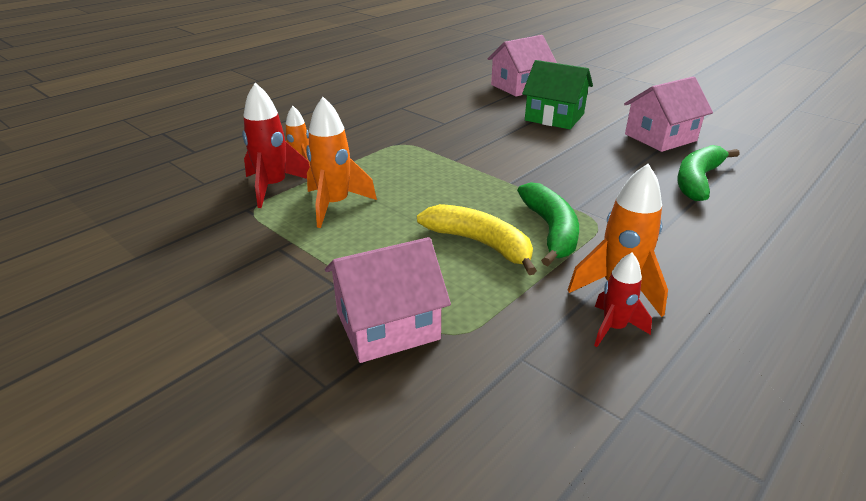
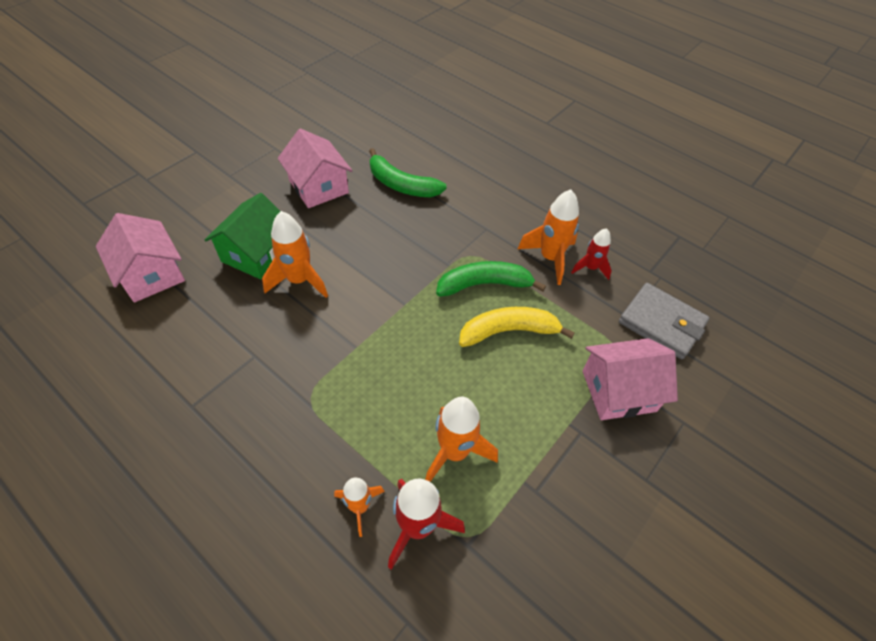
camera: 95 degrees left, 20 degrees up
pink house [325,237,451,363] -> pink house turned 75 degrees counterclockwise [583,338,678,420]
yellow banana [417,204,537,275] -> yellow banana turned 45 degrees clockwise [459,307,575,347]
none -> orange rocket [262,211,328,298]
none -> grey wallet [619,283,709,359]

